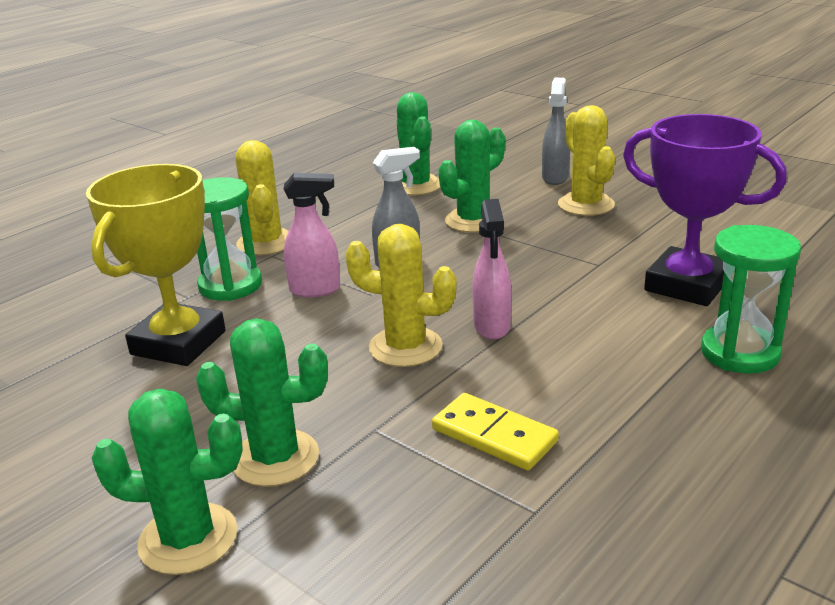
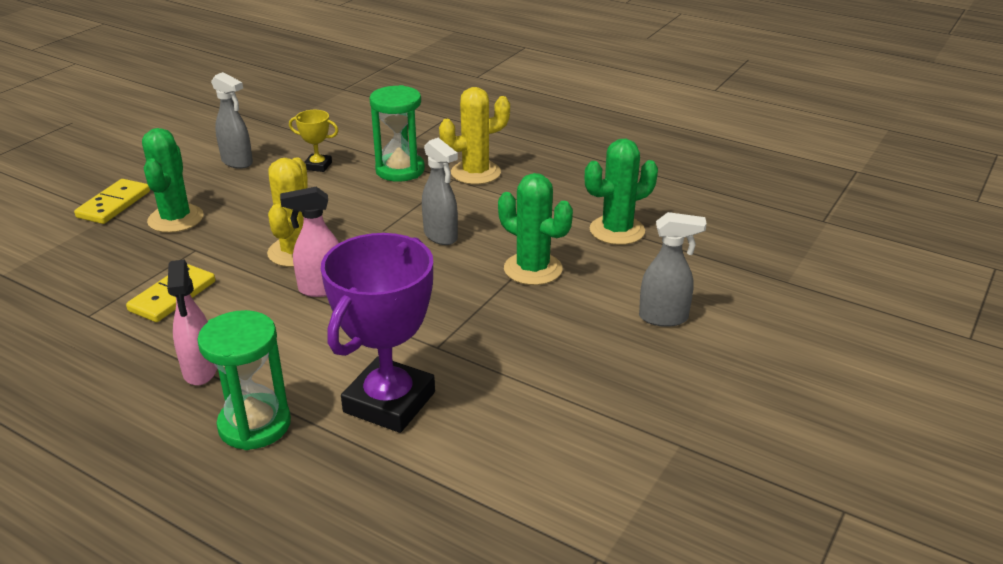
camera: 80 degrees right, 5 degrees up
yellow trophy [86,164,226,366] -> yellow trophy [289,110,339,172], size x0.46
green cactus [92,389,243,575] -> yellow domino [74,179,150,224]
pink spray bottle [284,173,340,298] -> pink spray bottle moved to [167,260,217,385]
yellow cactus [558,105,615,216] -> none
none -> grey spray bottle [211,72,253,169]

